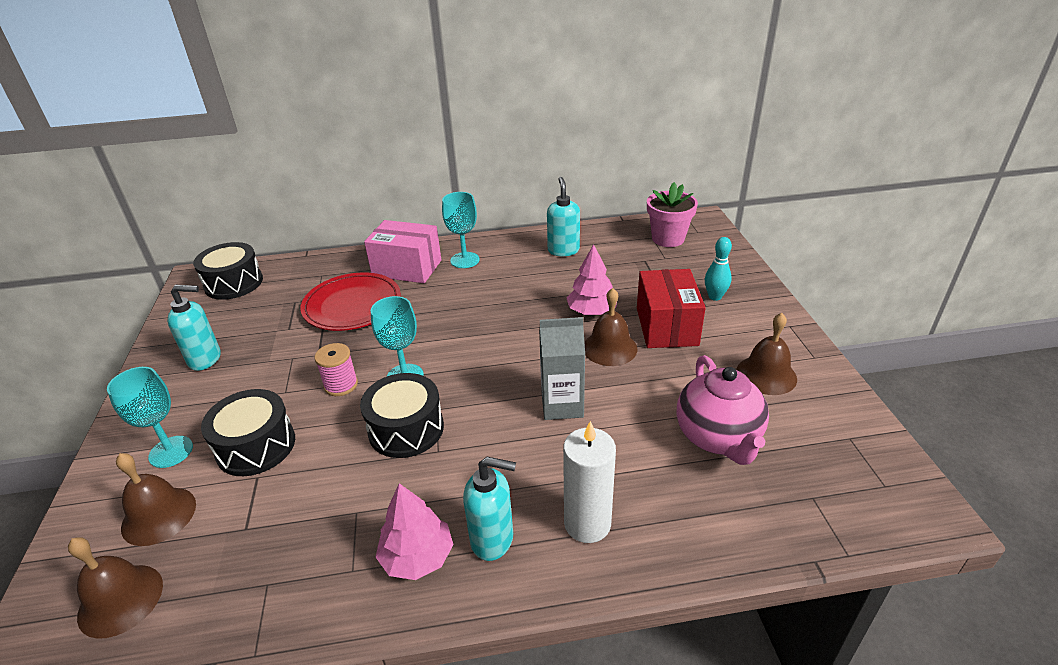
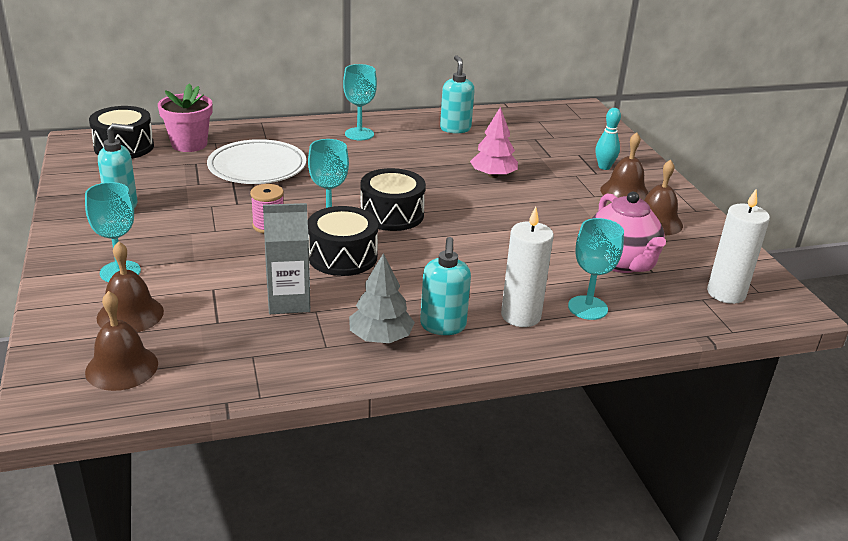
camera: 10 degrees left, 5 degrees down
black drum [201,389,295,476] -> black drum moved to [360,168,426,231]
red plate [300,273,401,331] -> white plate [207,139,306,184]
pink box [364,220,441,283] -> none
pink tree [376,483,454,580] -> grey tree [349,253,415,343]
turquoise soap dispenser [463,457,516,561] -> turquoise soap dispenser turned 90 degrees clockwise [420,237,471,335]
grey carton [539,317,585,420] -> grey carton moved to [263,203,310,314]
brown bell [585,288,637,366] -> brown bell moved to [600,132,649,200]
red box [637,269,706,348] -> none
pink flower pot [647,182,698,247] -> pink flower pot moved to [158,83,212,152]
none -> turquoise goblet [568,218,624,320]
none -> white candle [707,189,770,304]

